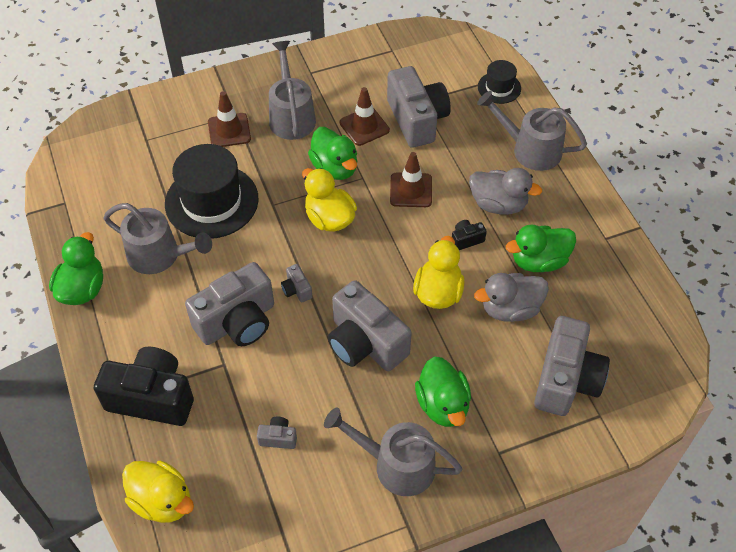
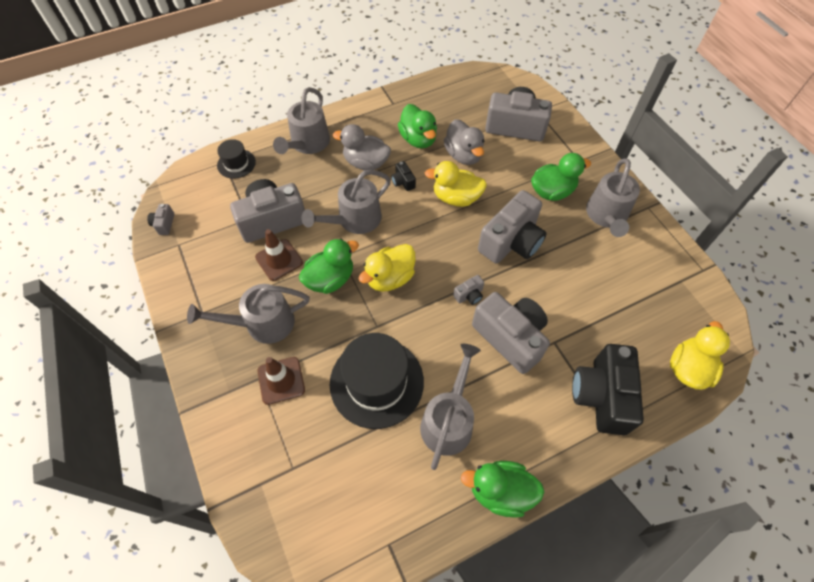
camera: 95 degrees left, 5 degrees up
grey camera [257,417,297,449] -> grey camera moved to [147,204,174,235]
brown traffic cone [390,152,432,207] -> grey watering can [302,170,391,234]
grey duck [469,168,542,215] -> grey duck turned 90 degrees counterclockwise [333,124,391,170]

